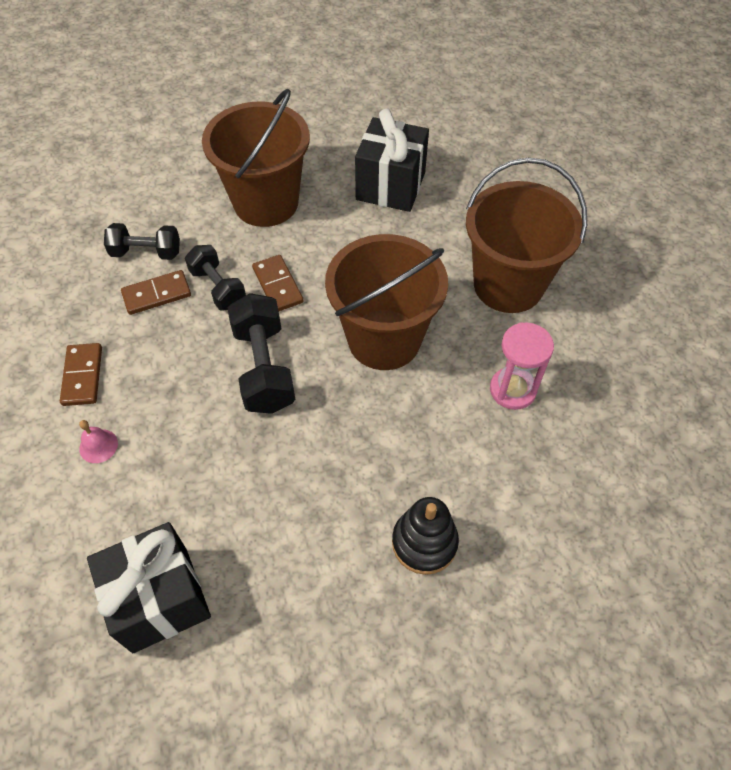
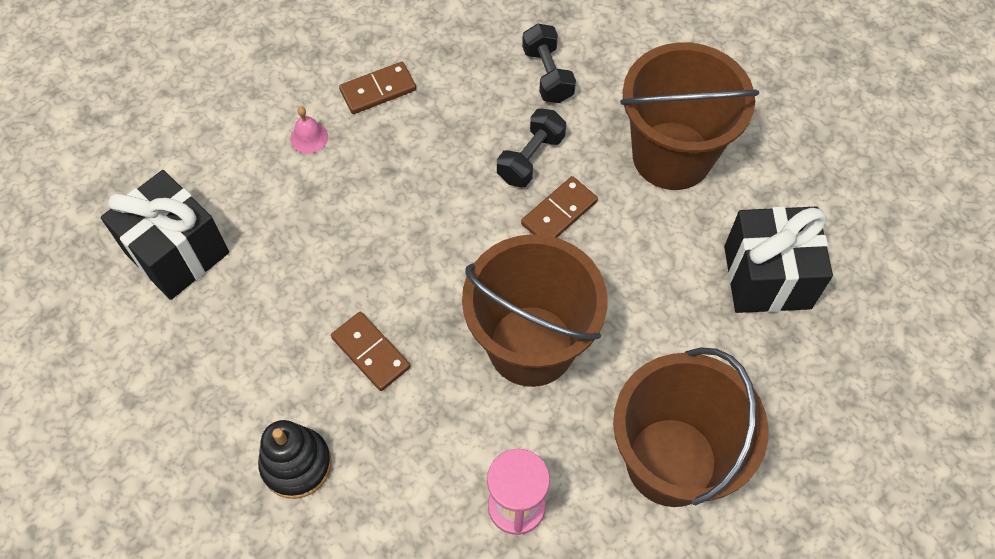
camera: 70 degrees right, 5 degrees up
brown domino [121,270,191,315] -> brown domino moved to [331,312,410,391]
black dumbbell [227,293,295,414] -> none

